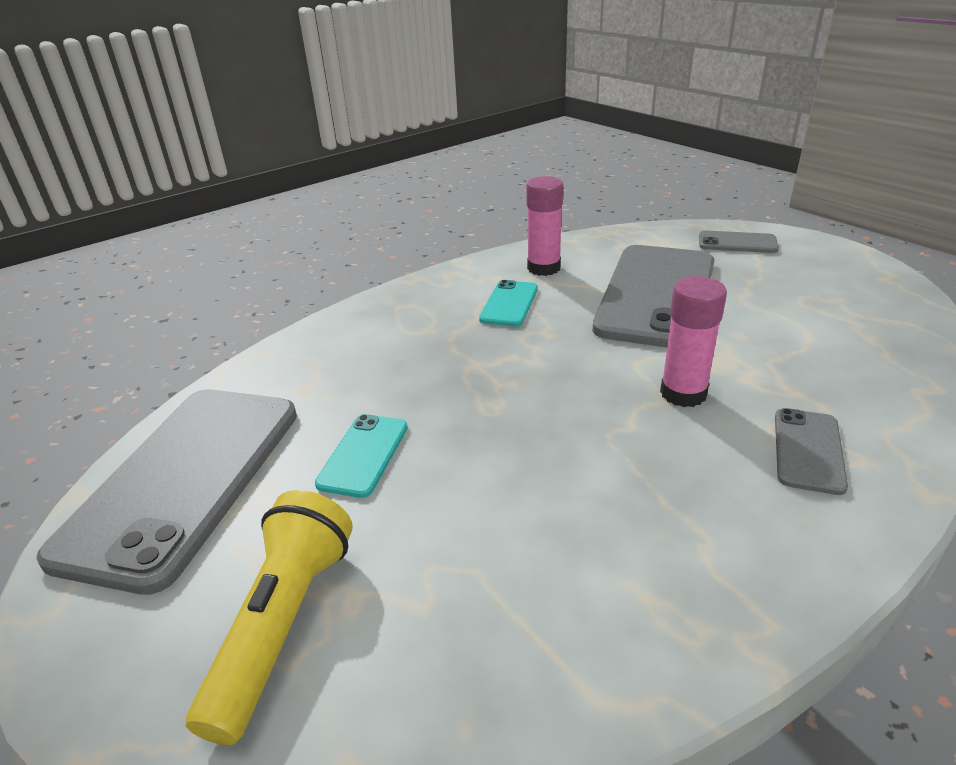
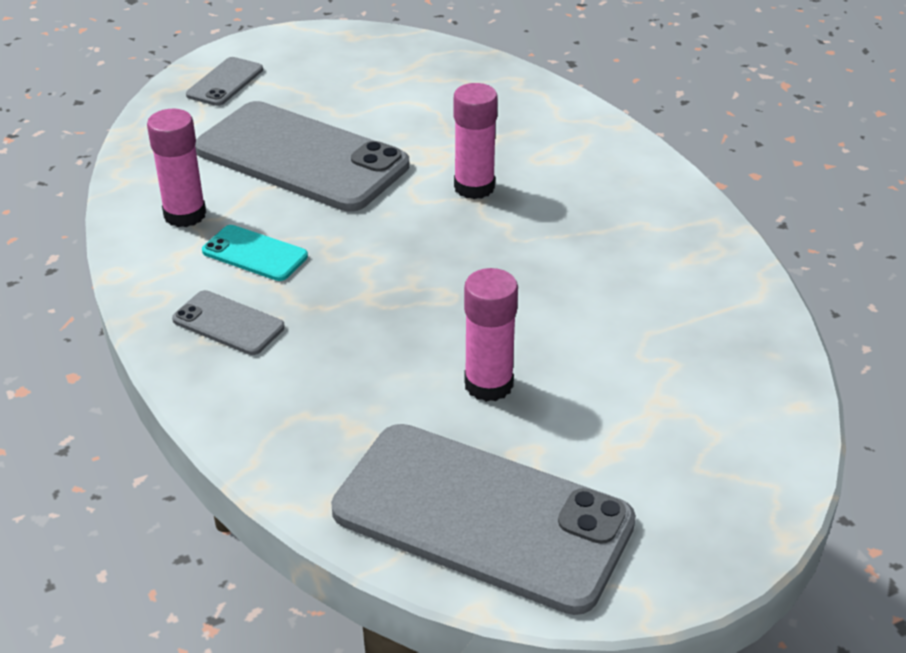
camera: 80 degrees left, 5 degrees up
yellow flashlight [186,490,353,745] -> none
turquoise phone [315,414,408,498] -> pink glue stick [464,268,518,402]
grey phone [775,408,848,495] -> grey phone moved to [172,290,285,355]

